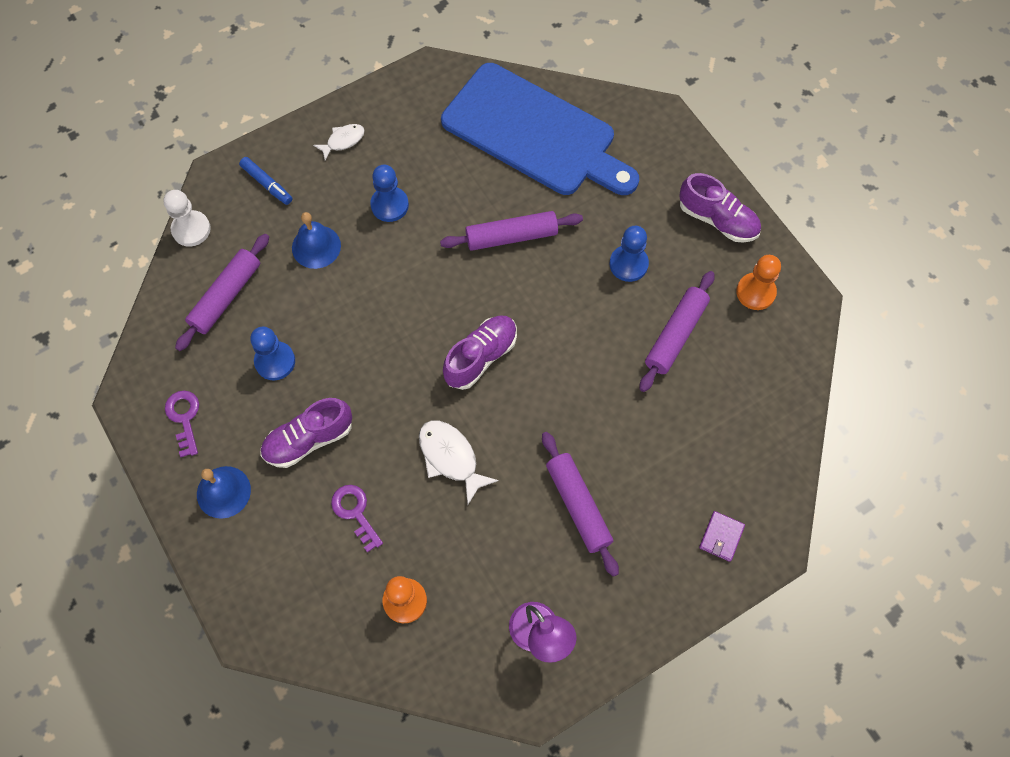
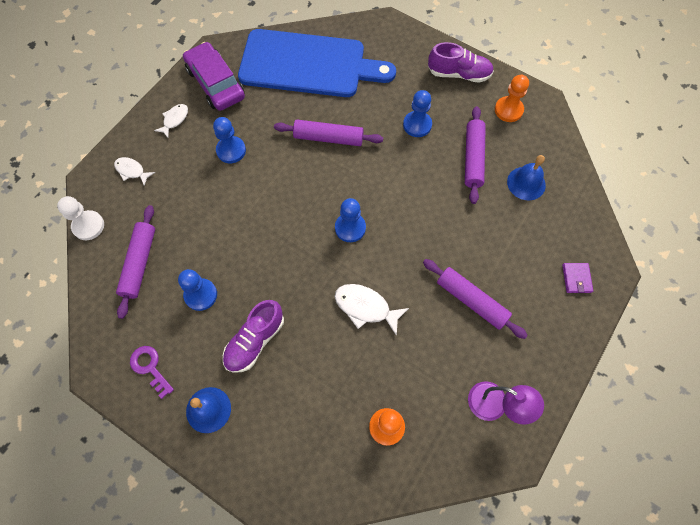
camera: 25 degrees left, 0 degrees up
blue marker [239,157,292,205] -> white fish [114,157,155,186]
blue bell [292,212,341,269] -> blue bell moved to [507,155,546,200]
purple key [331,485,383,553] -> none
purple rolling pin [440,211,583,251] -> purple rolling pin turned 45 degrees clockwise [274,120,383,146]
purple shoe [443,316,517,390] -> blue pawn [335,198,366,242]
none -> purple car [183,42,245,111]

